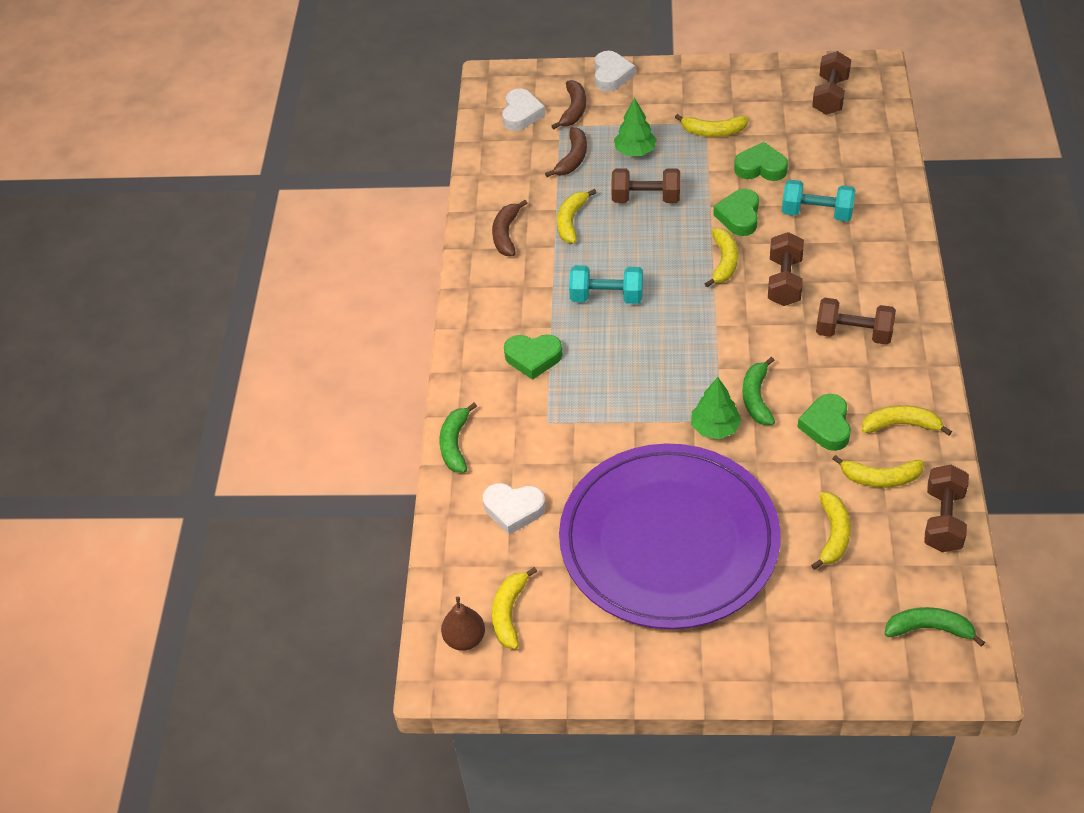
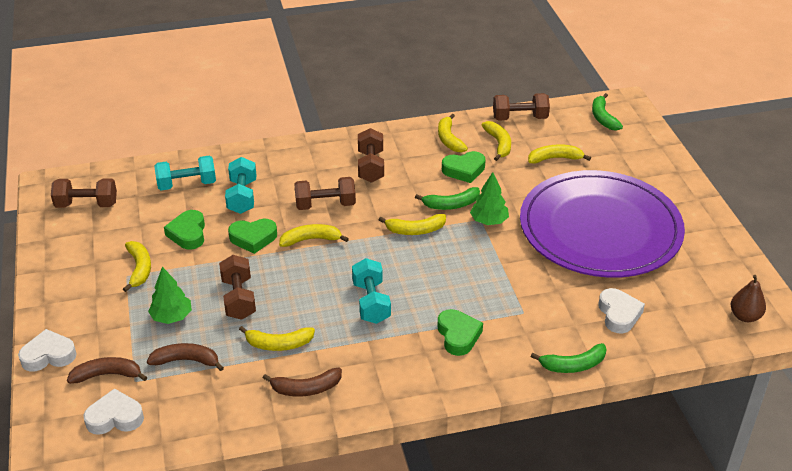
camera: 110 degrees left, 10 degrees down
yellow banana [492,567,537,649] -> yellow banana moved to [379,214,446,235]
none -> turquoise dumbbell [154,156,216,191]

